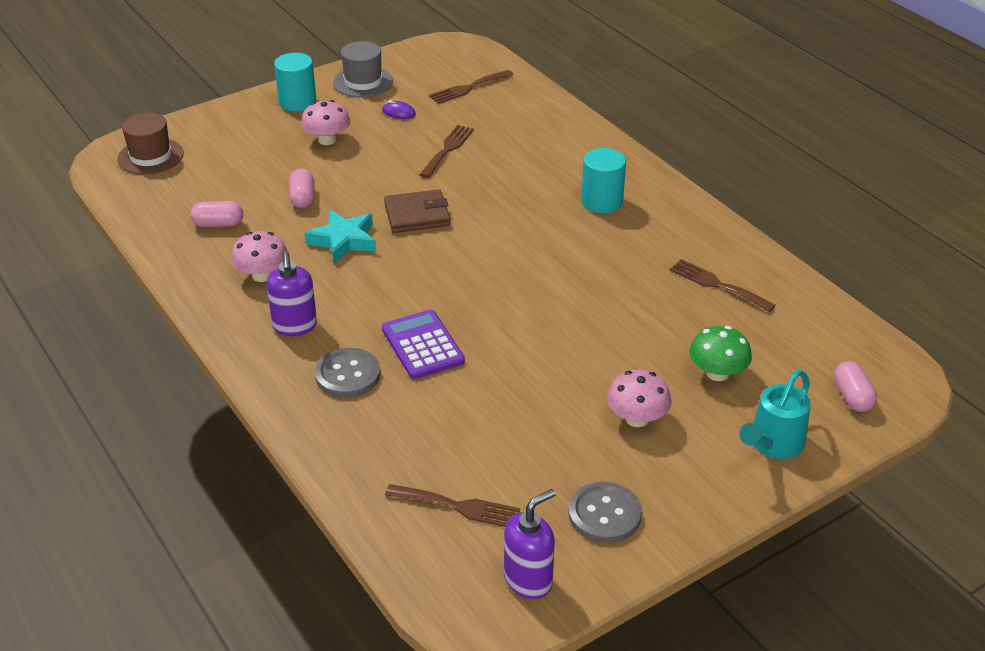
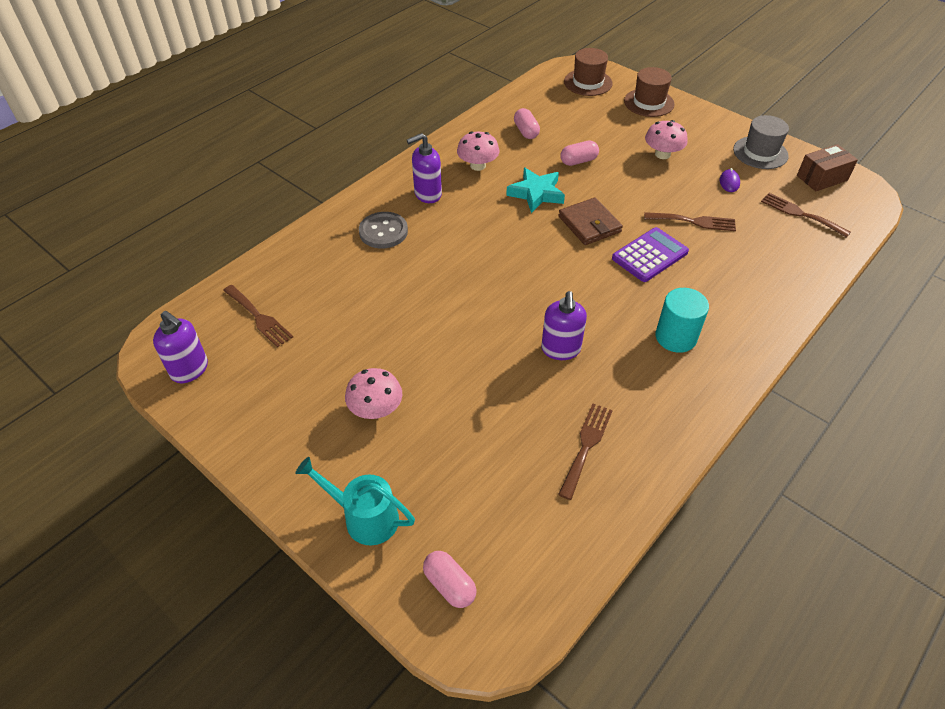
camera: 75 degrees right, 10 degrees up
turquoise cylinder [274,53,316,111] -> none
purple calculator [382,310,465,379] -> purple calculator moved to [612,227,689,282]
brown fork [385,484,520,527] -> brown fork turned 45 degrees counterclockwise [223,285,293,348]
grey button [568,482,642,543] -> none
green mushroom [689,326,752,381] -> none
pink capsule [834,361,877,412] -> pink capsule turned 75 degrees clockwise [423,551,476,608]
none -> purple soap dispenser [541,291,587,360]
none -> brown hat [624,67,674,117]
none -> brown box [797,144,858,191]

